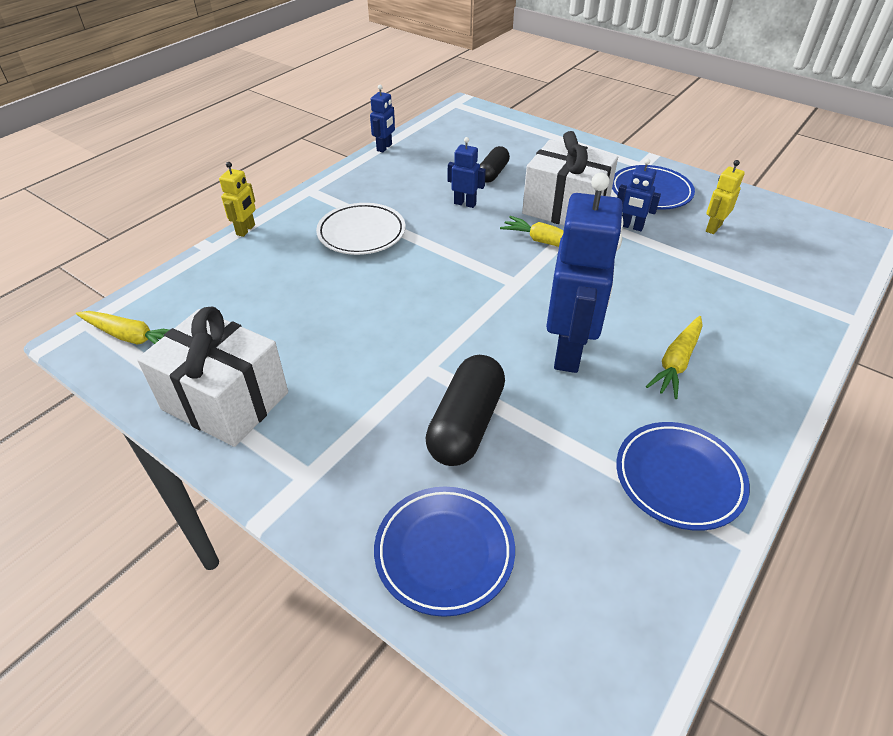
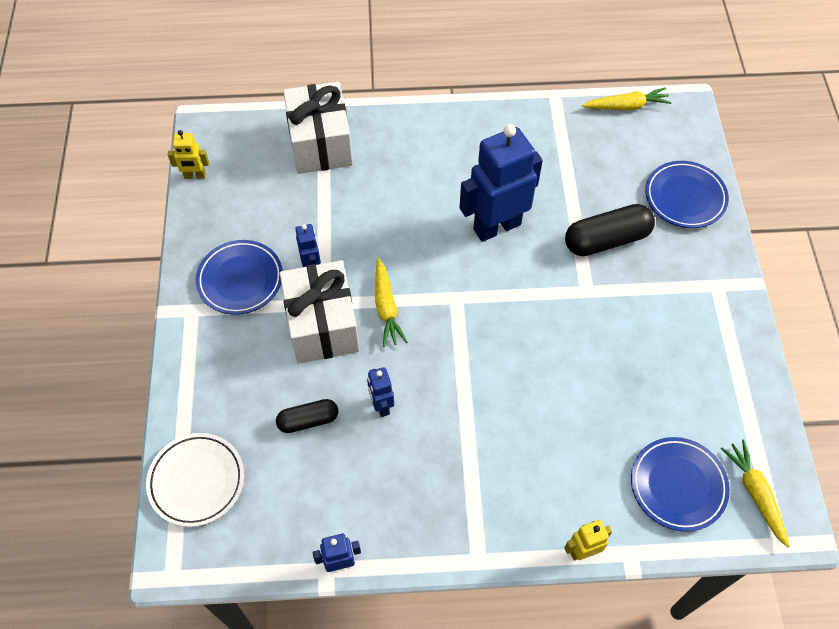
camera: 130 degrees left, 15 degrees up
white gift [137,307,288,447] -> white gift moved to [283,82,353,174]
white plate [316,203,405,255] -> white plate moved to [146,433,244,527]
blue plate [616,422,750,531] -> blue plate moved to [631,437,730,532]
yellow carrot [646,316,702,399] -> yellow carrot moved to [582,87,672,110]
yellow robot [706,160,745,234] -> yellow robot moved to [168,130,209,179]

